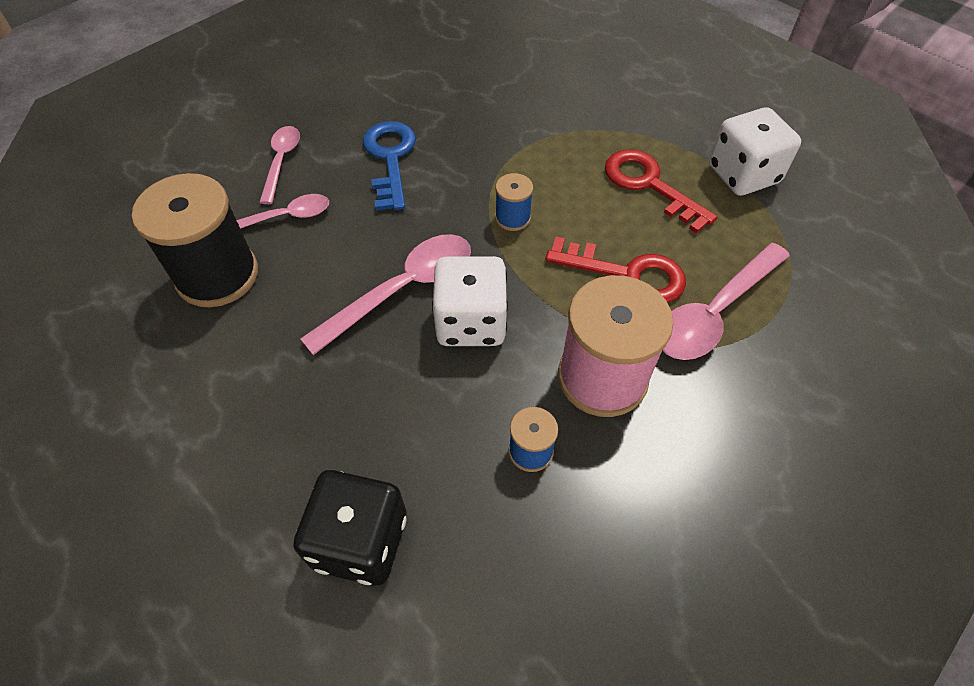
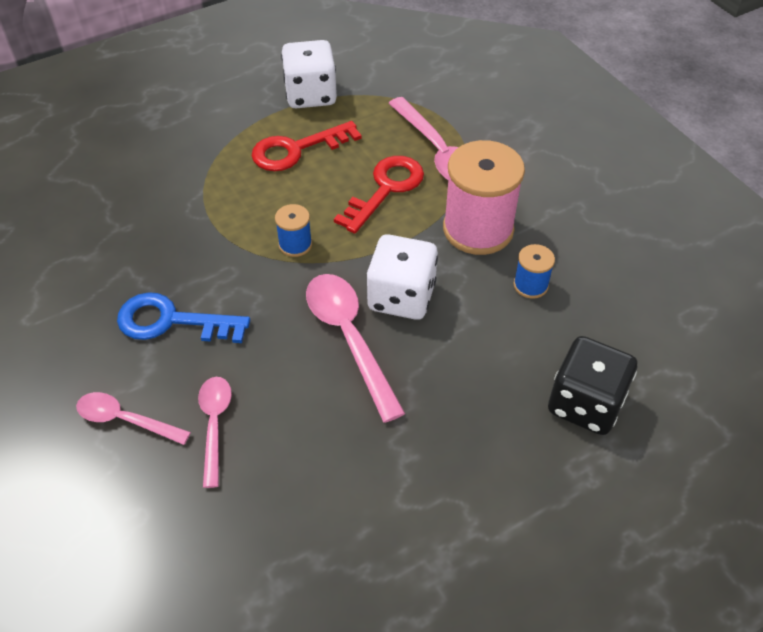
camera: 75 degrees left, 5 degrees down
black spool [132,173,258,307] -> none

